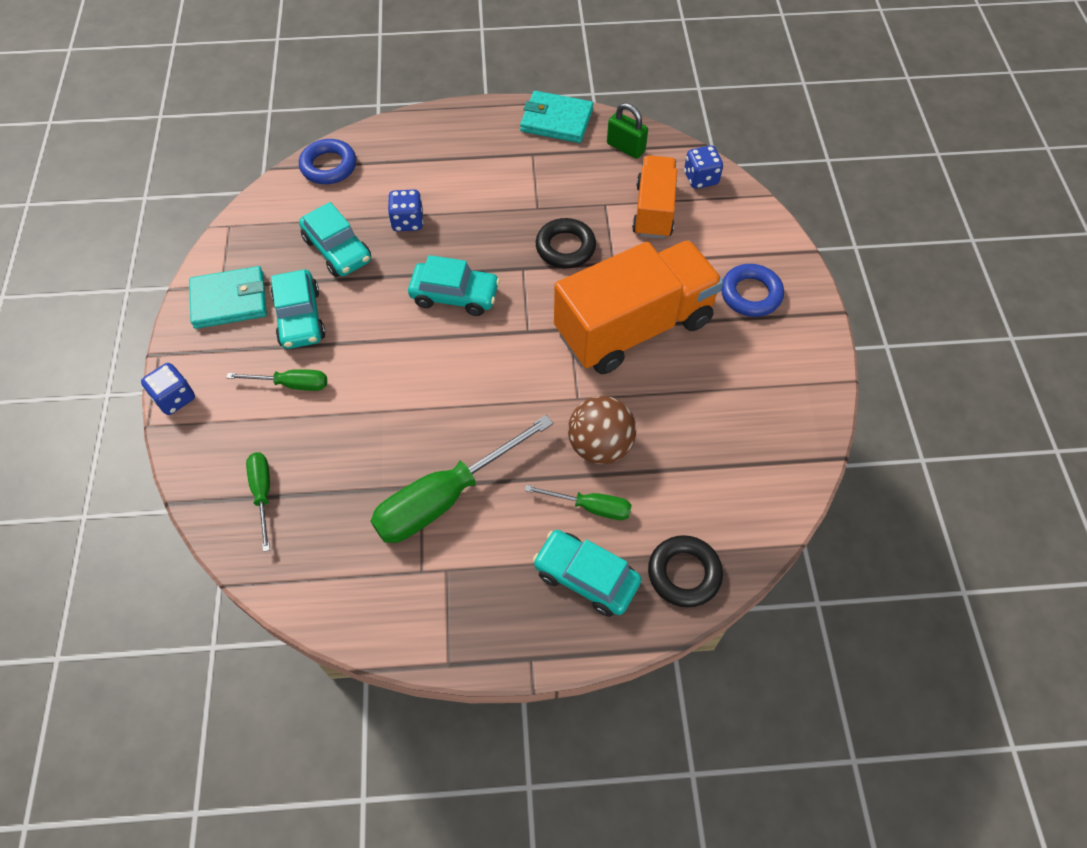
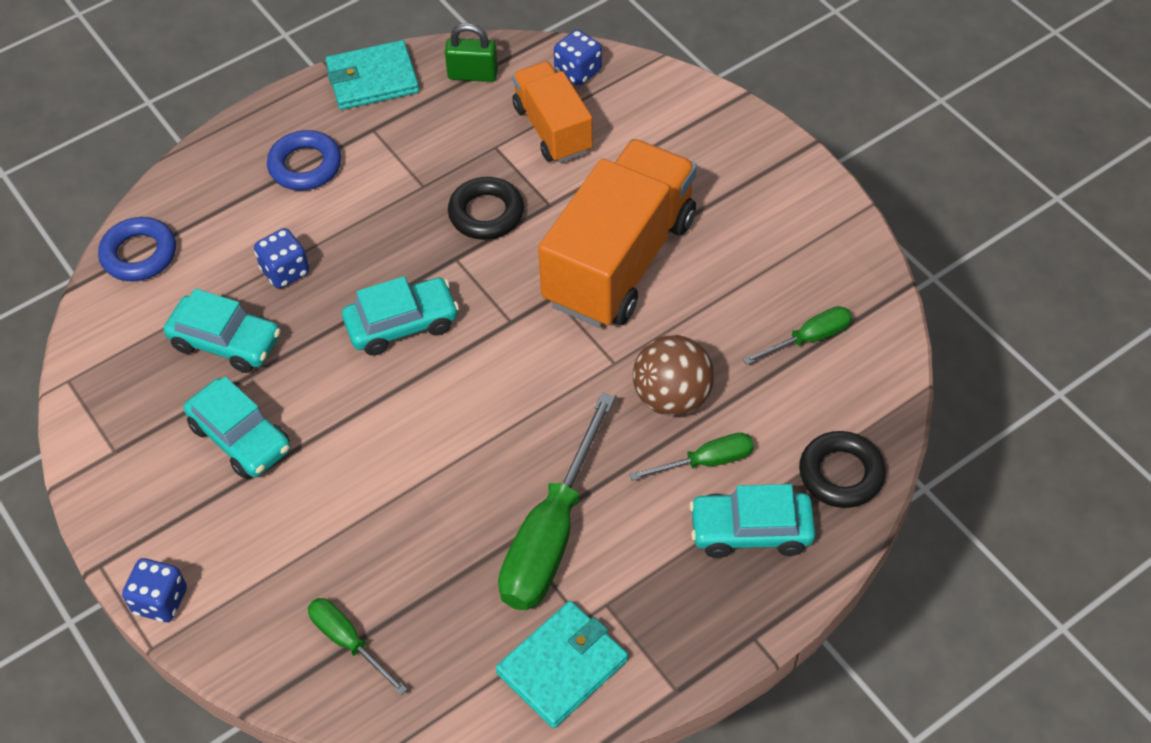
camera: 30 degrees left, 5 degrees down
turquoise wallet [189,266,267,329] -> turquoise wallet moved to [496,601,628,728]
green screwdriver [226,369,327,391] -> green screwdriver moved to [743,306,852,365]
blue ring [721,264,784,317] -> blue ring moved to [267,130,341,190]

